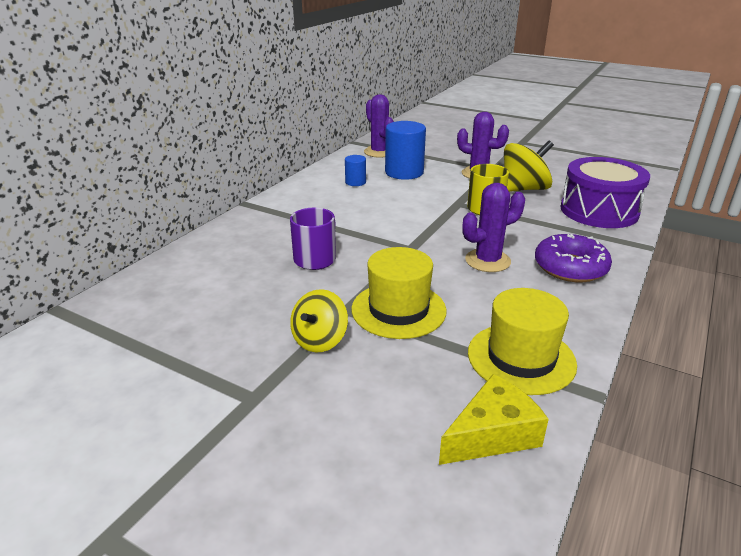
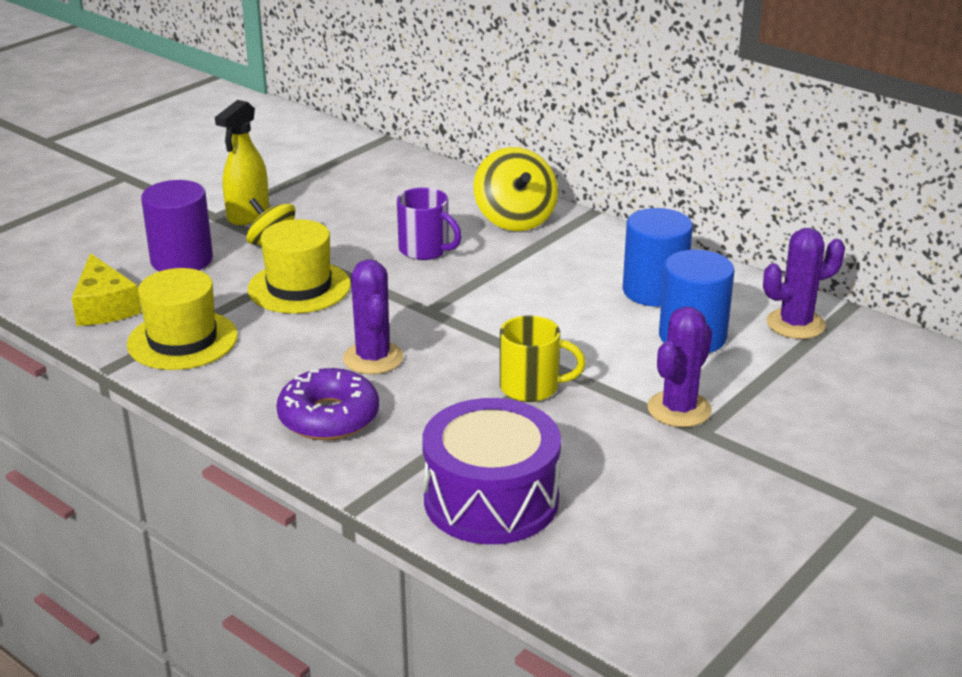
camera: 100 degrees right, 0 degrees up
blue cylinder [345,155,366,186] -> blue cylinder [623,208,693,307], size x1.92
yellow spinning top [504,141,554,192] -> yellow spinning top moved to [473,147,558,231]
none -> purple cylinder [141,180,213,271]
none -> yellow spray bottle [215,100,269,225]

